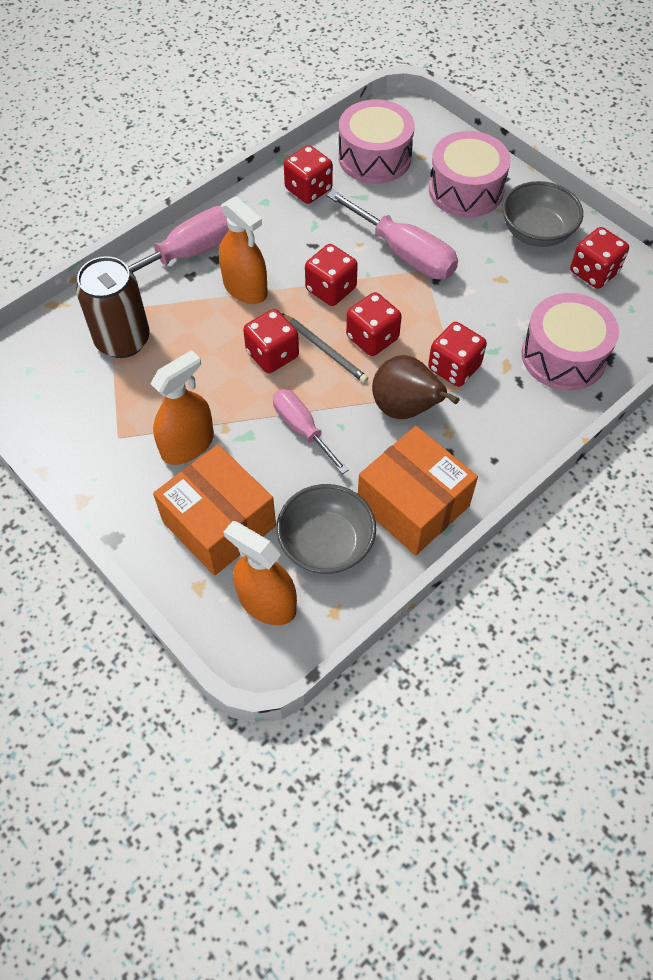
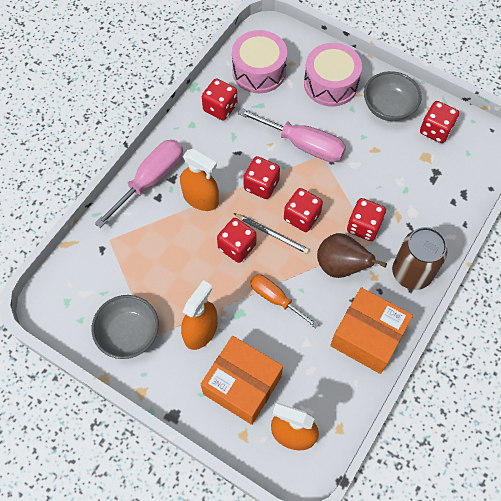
camera: 15 degrees left, 5 degrees up
brown can [76,256,150,358] -> brown can moved to [392,227,447,290]
pink screwdriver [273,389,348,474] -> orange screwdriver [250,274,319,329]
grey bowl [276,484,376,574] -> grey bowl moved to [92,295,159,359]
pink drum [522,293,619,391] -> none

